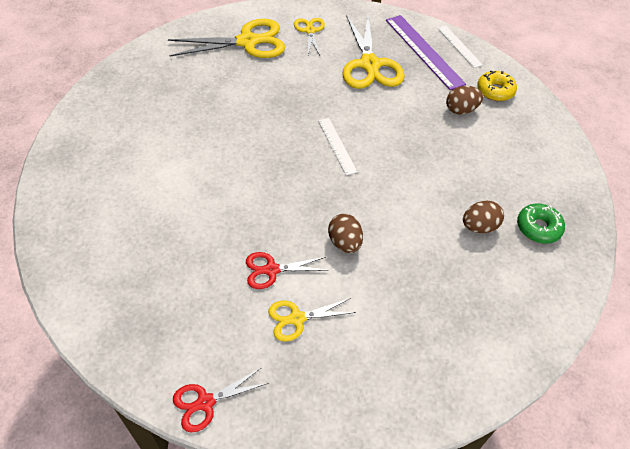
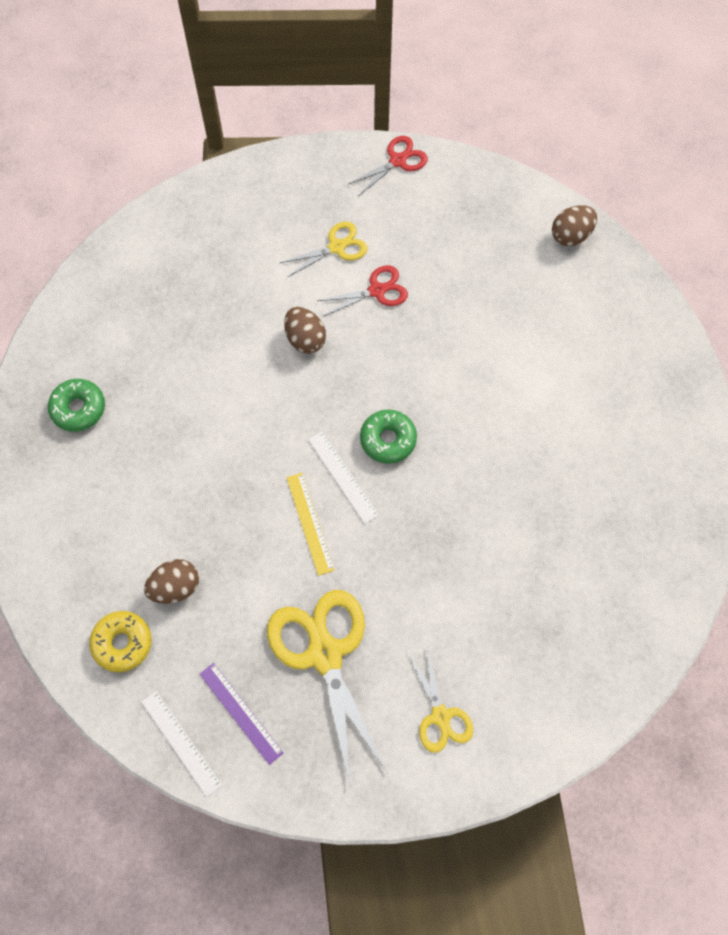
camera: 170 degrees right, 15 degrees up
yellow scissors [168,19,285,58] -> none
purple ruler [386,15,466,90] -> purple ruler [200,663,284,765], size x0.57
brown egg [463,201,504,233] -> brown egg moved to [552,205,597,246]
none -> yellow ruler [286,473,335,576]
none -> green donut [360,410,417,464]

